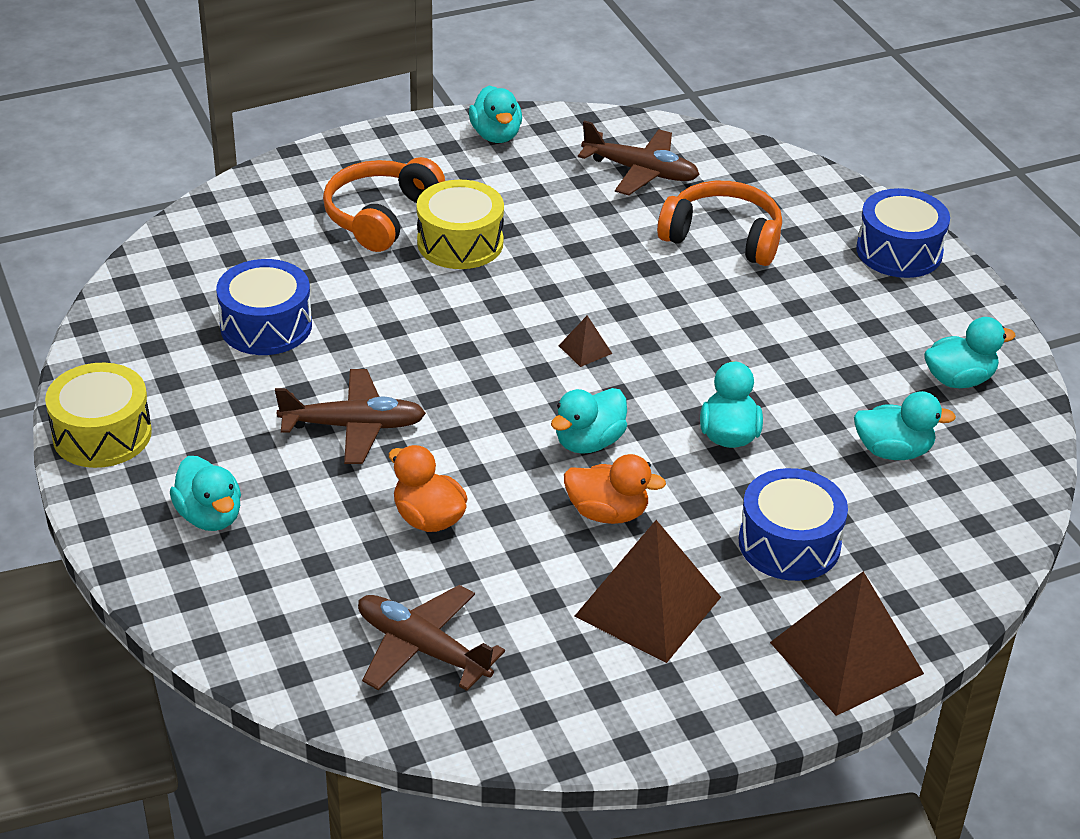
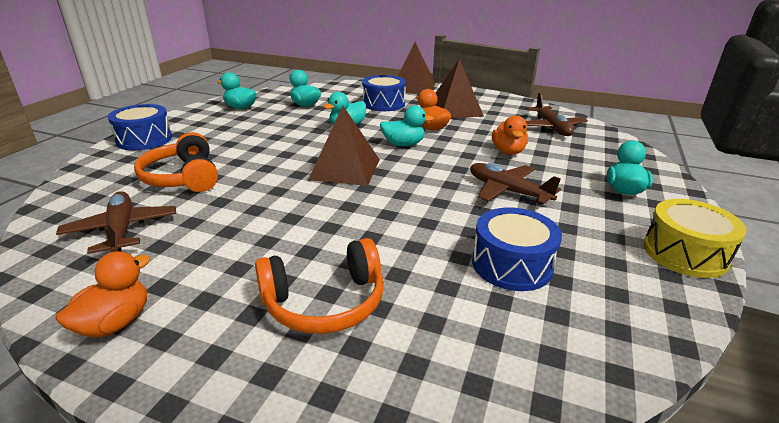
camera: 135 degrees left, 10 degrees down
yellow drum [417,180,504,269] -> none
turquoise duck [469,86,522,143] -> orange duck [56,251,150,337]
brown pyramid [559,315,612,367] -> brown pyramid [308,106,380,186], size x2.39

